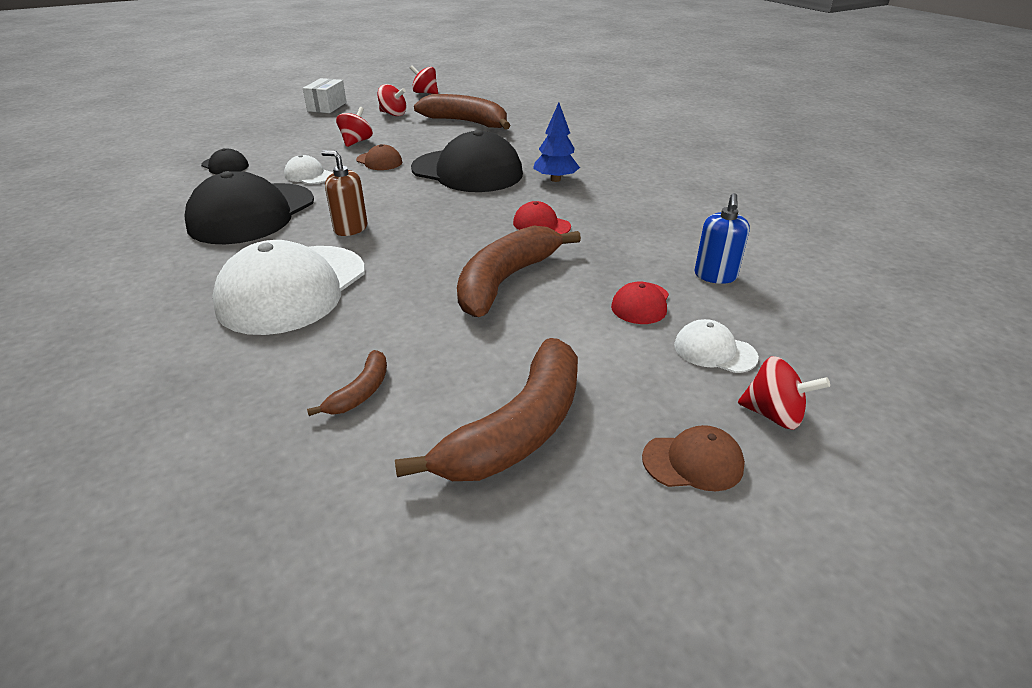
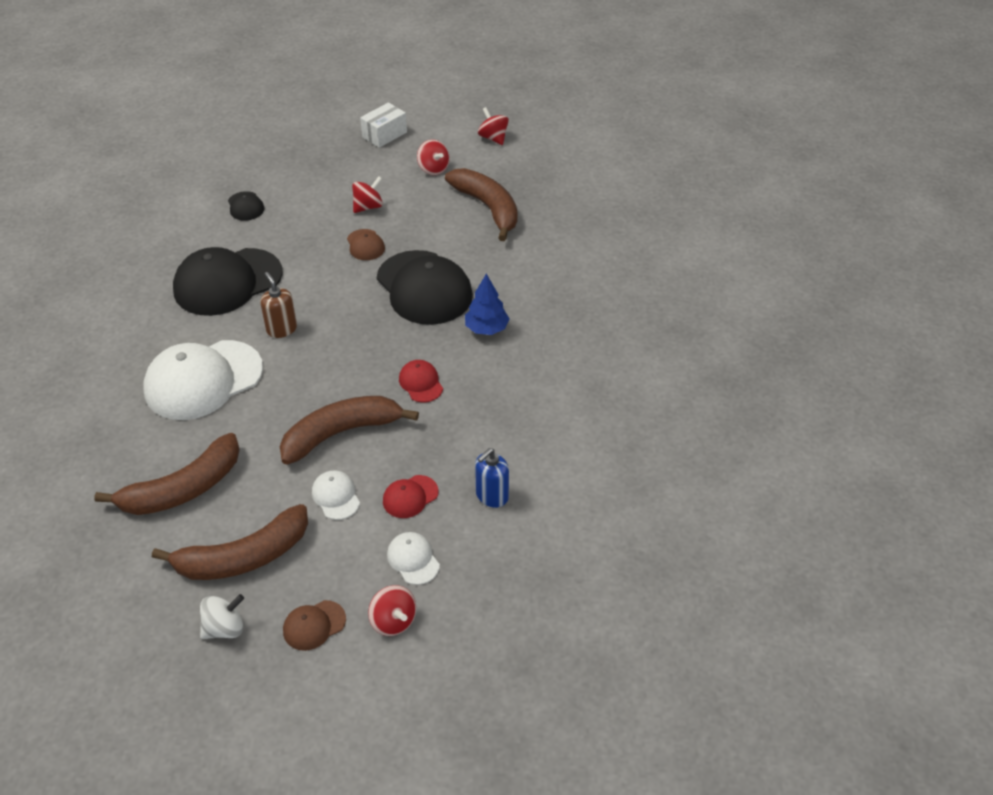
camera: 30 degrees right, 10 degrees up
white cap [284,155,333,184] -> white cap moved to [312,470,360,520]
brown banana [307,350,387,416] -> brown banana [94,433,240,515], size x2.13
brown cap [642,425,745,491] -> brown cap turned 120 degrees clockwise [283,600,346,651]
none -> white spinning top [200,594,244,639]

